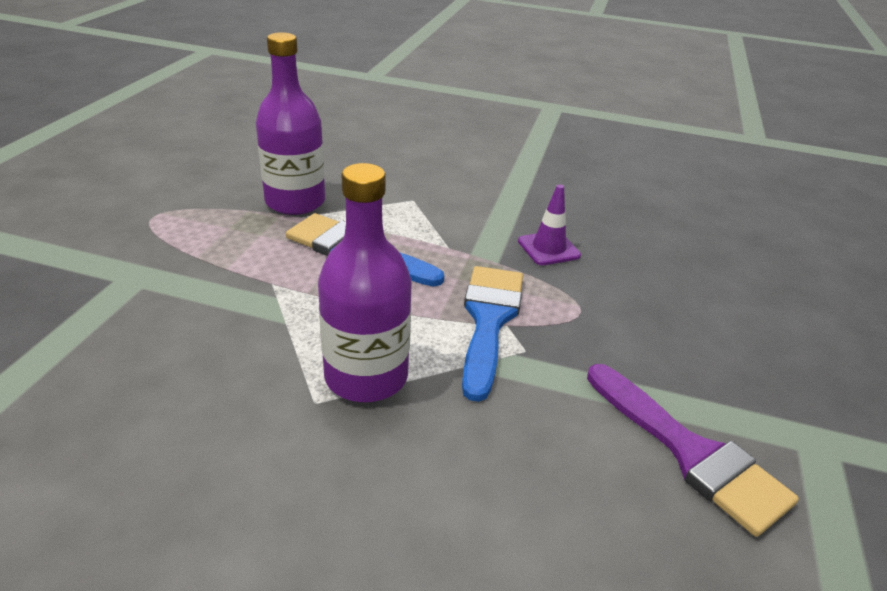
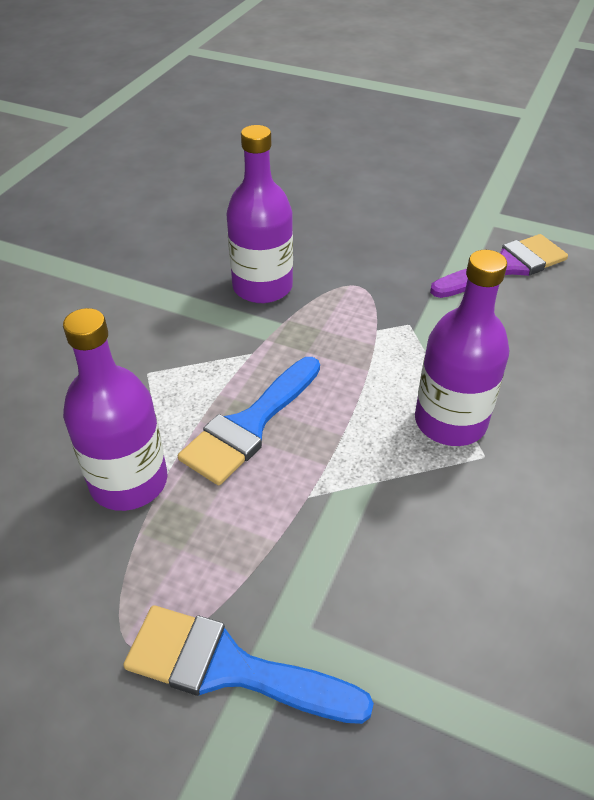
camera: 80 degrees left, 10 degrees up
blue brush [462,266,523,402] -> blue brush moved to [123,605,374,724]
purple traffic cone [518,185,581,265] -> purple bottle [226,125,293,303]

